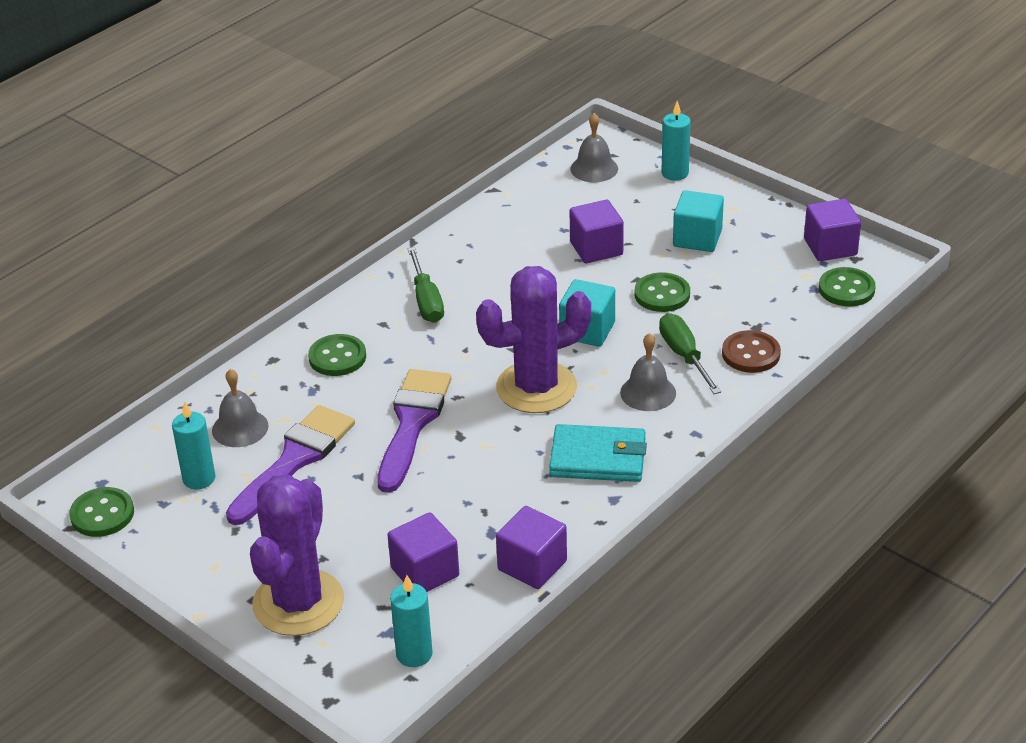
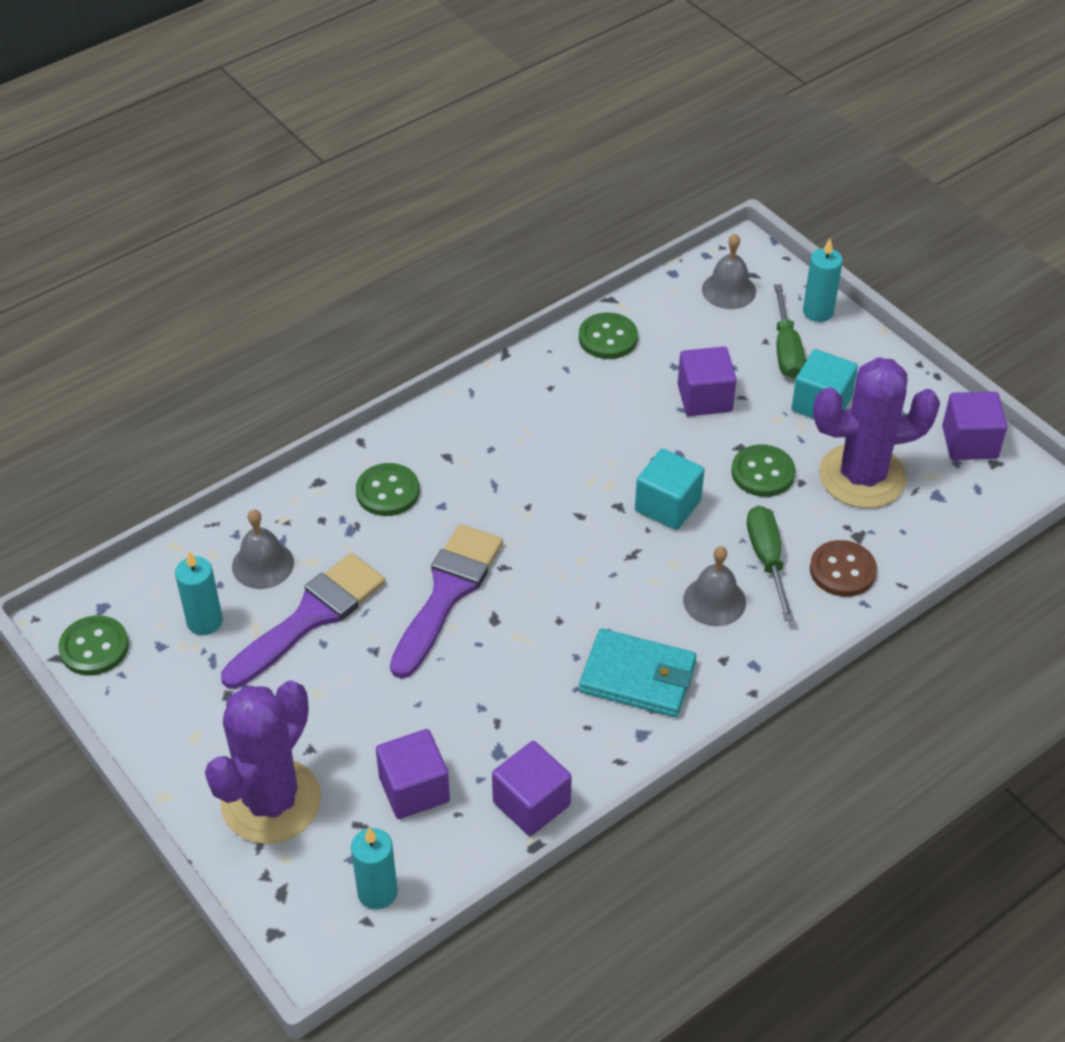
camera: 10 degrees right, 10 degrees up
green screwdriver [408,247,444,323] -> green screwdriver moved to [774,284,805,379]
purple cactus [476,266,591,413] -> purple cactus moved to [813,357,940,508]
green button [819,267,876,307] -> green button moved to [579,312,638,359]

